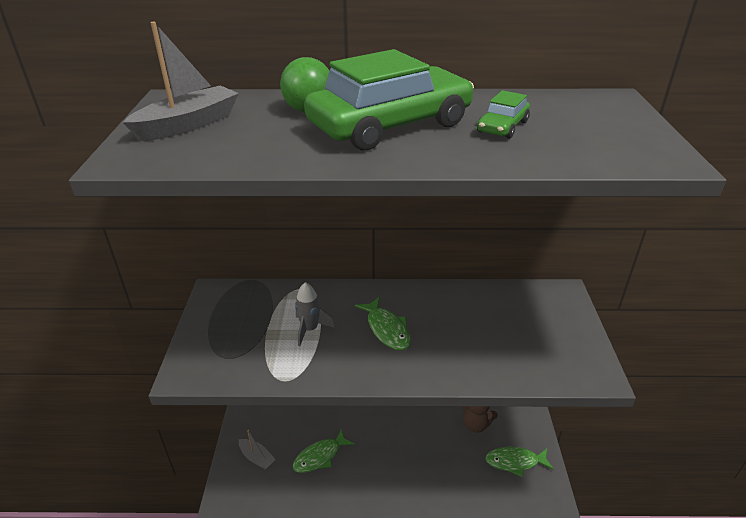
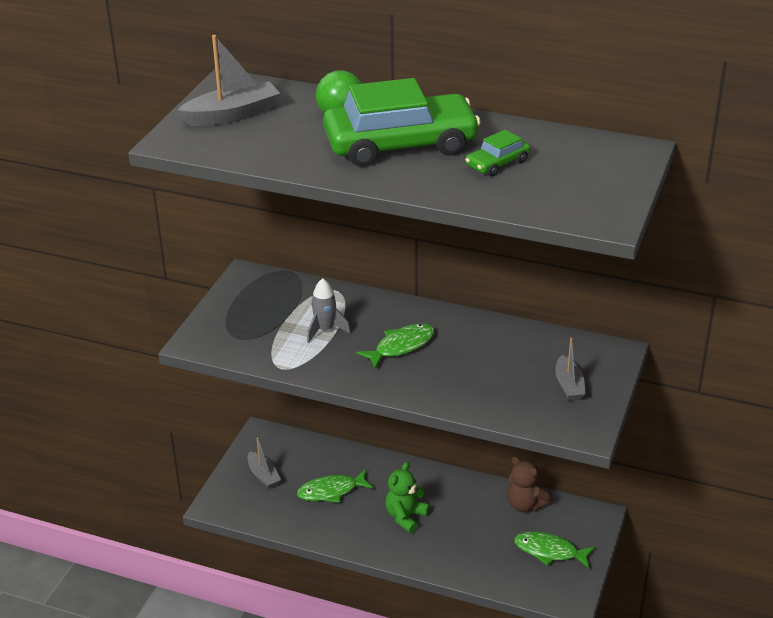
camera: 20 degrees right, 0 degrees up
green fish [355,297,411,351] -> green fish turned 120 degrees counterclockwise [356,323,435,369]
none -> green teddy bear [385,462,429,533]
none -> grey boat [555,338,586,401]

